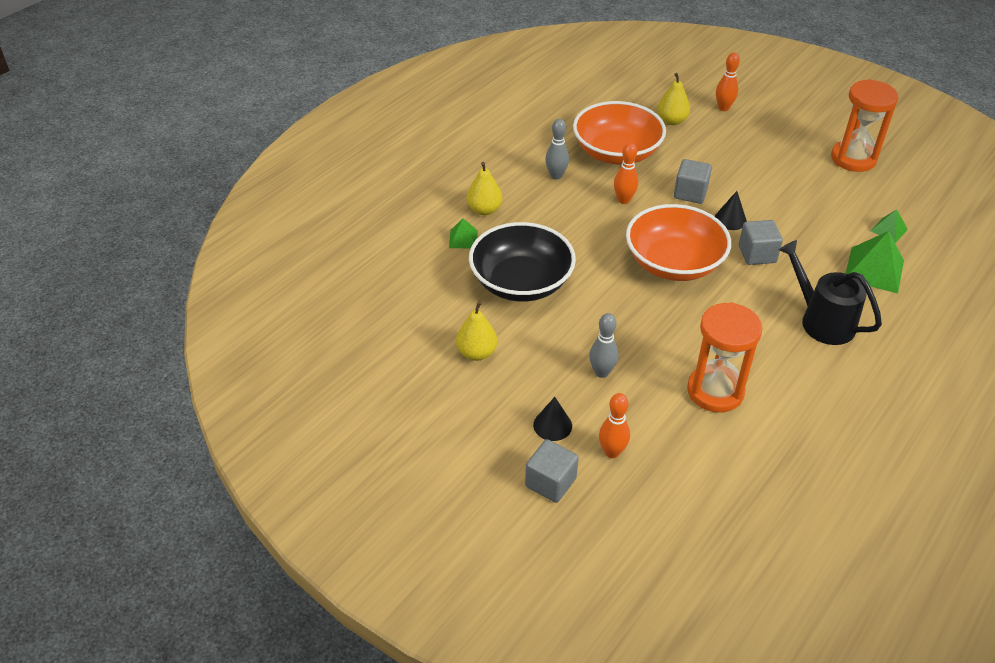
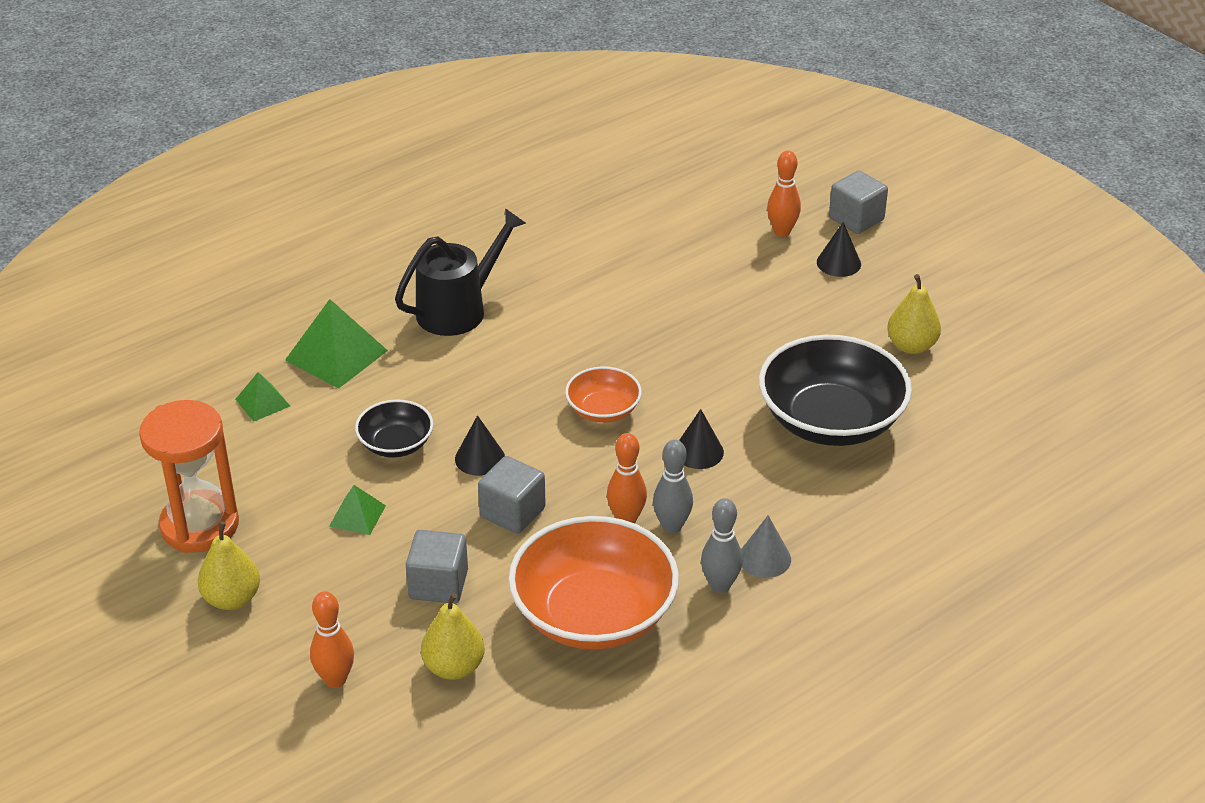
camera: 165 degrees left, 5 degrees down
green pyramid [449,219,478,249] -> green pyramid moved to [329,485,386,535]
yellow pear [467,162,502,215] -> yellow pear moved to [198,521,260,610]
grey bowling pin [589,313,618,378] -> grey bowling pin moved to [653,440,693,533]
orange bowl [626,204,731,281] -> orange bowl [565,367,642,423], size x0.51
orange hourglass [687,302,763,412] -> none
grey cube [739,220,783,265] -> grey cube moved to [406,530,468,604]
black watering can [779,240,882,345] -> black watering can turned 105 degrees counterclockwise [395,208,526,336]
none -> black bowl [355,400,433,458]
none -> black cone [679,409,724,469]
none -> grey cone [741,515,791,578]

